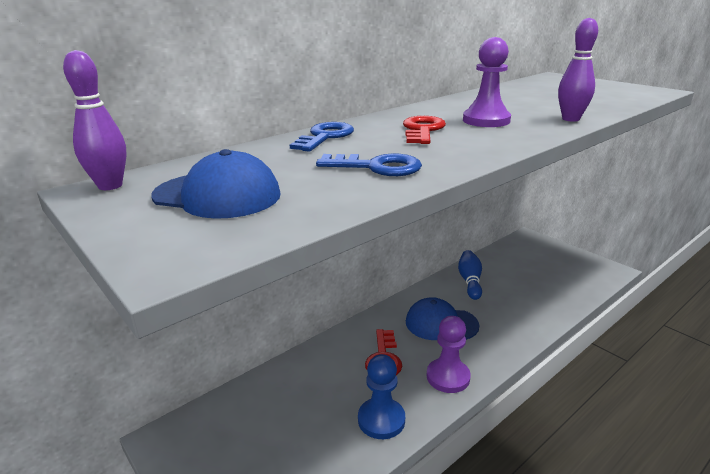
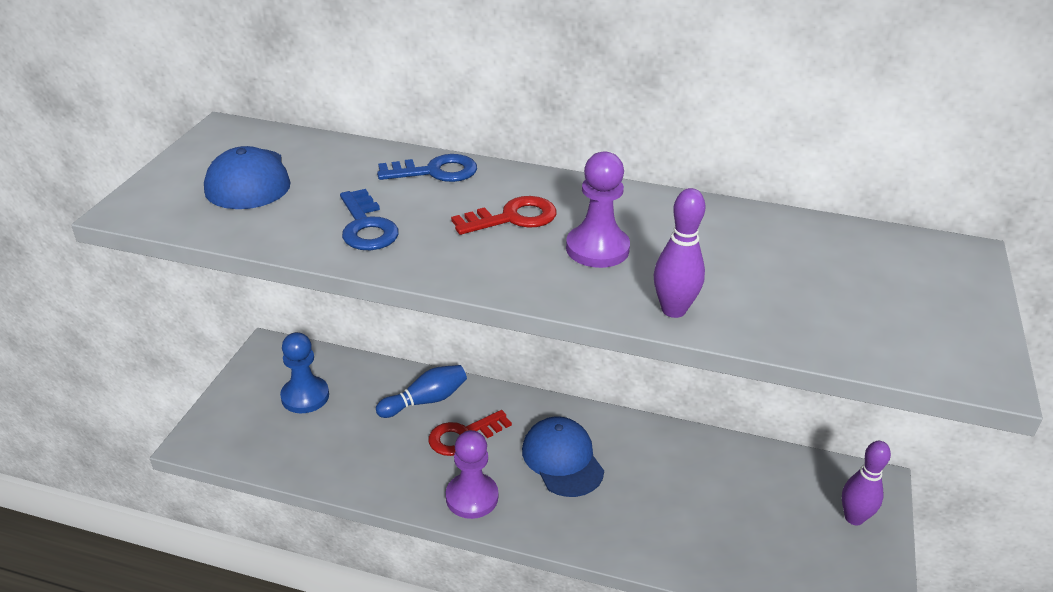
camera: 55 degrees right, 10 degrees up
purple bowling pin [63,50,127,190] -> purple bowling pin moved to [842,441,891,525]
blue pawn [358,354,405,439] -> blue pawn moved to [280,332,329,413]
blue bowling pin [458,250,482,300] -> blue bowling pin moved to [376,365,467,418]

